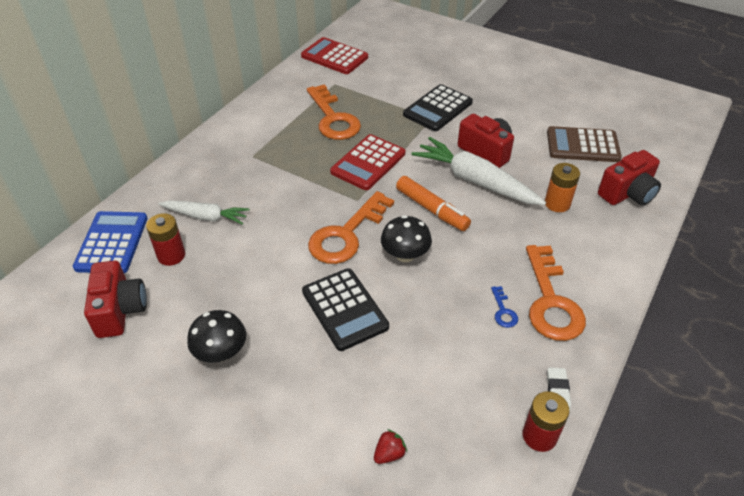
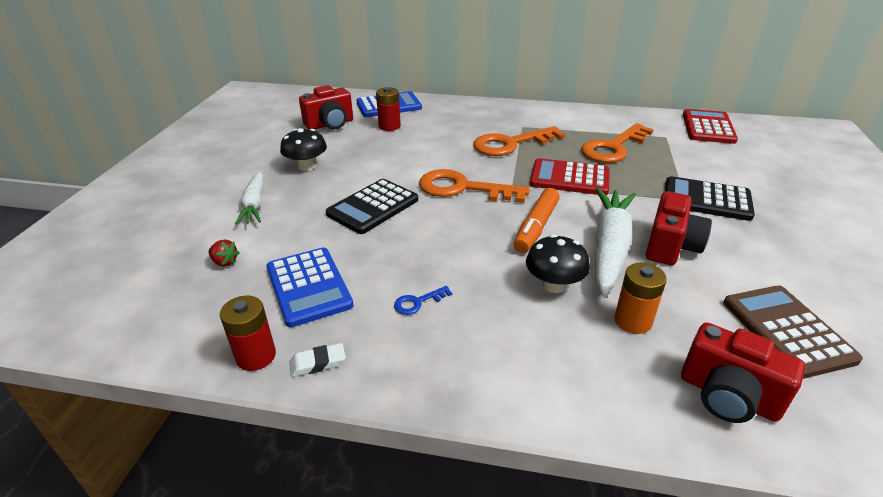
camera: 70 degrees right, 10 degrees down
white carrot [158,200,250,225] -> white carrot moved to [235,171,263,225]
black mushroom [381,215,432,262] -> black mushroom moved to [526,234,590,293]
orange key [526,245,586,341] -> orange key moved to [473,126,565,156]
none -> blue calculator [267,248,354,327]

